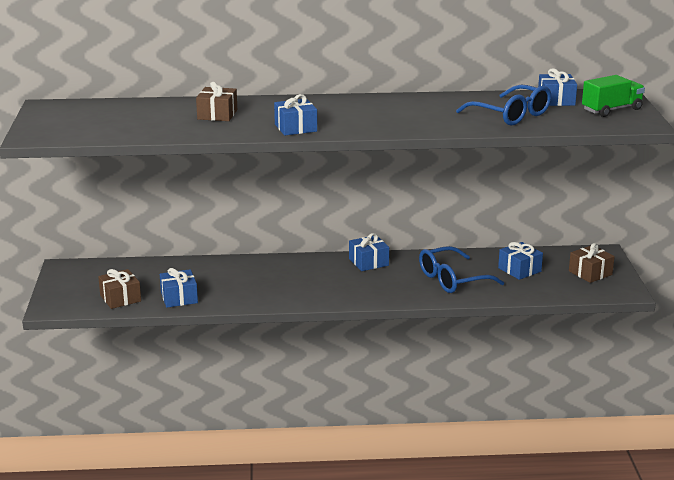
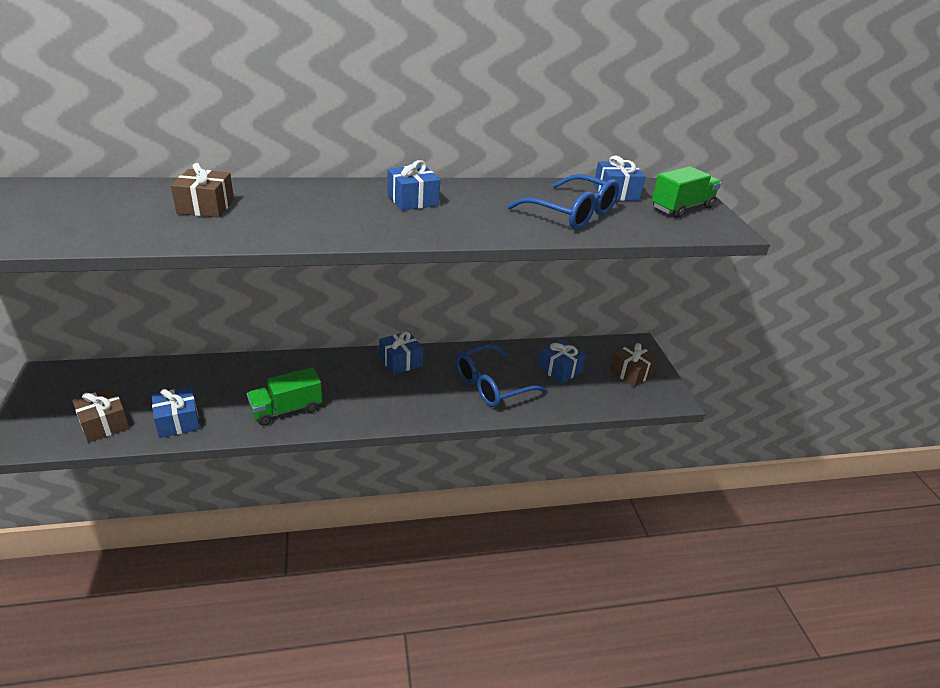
camera: 10 degrees left, 10 degrees up
blue gift [274,94,317,135] -> blue gift moved to [387,160,440,211]
none -> green truck [247,367,323,426]

